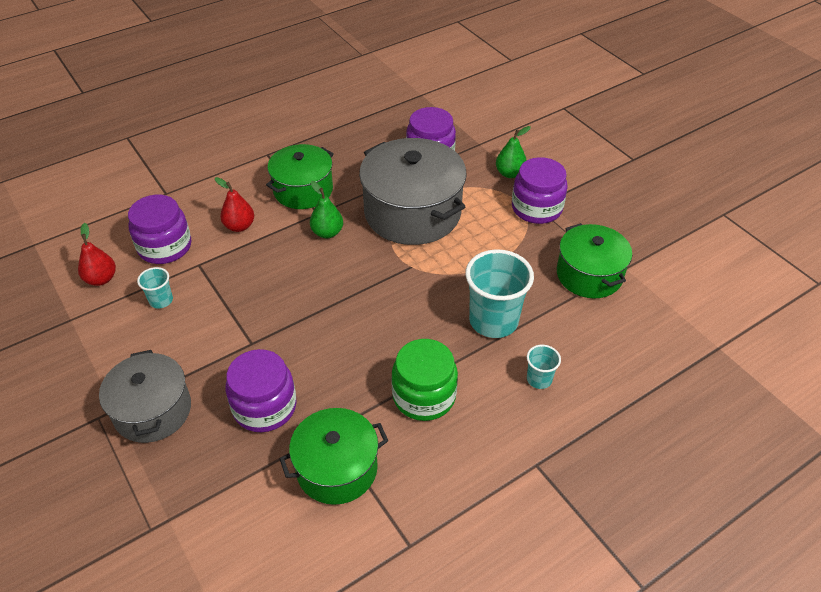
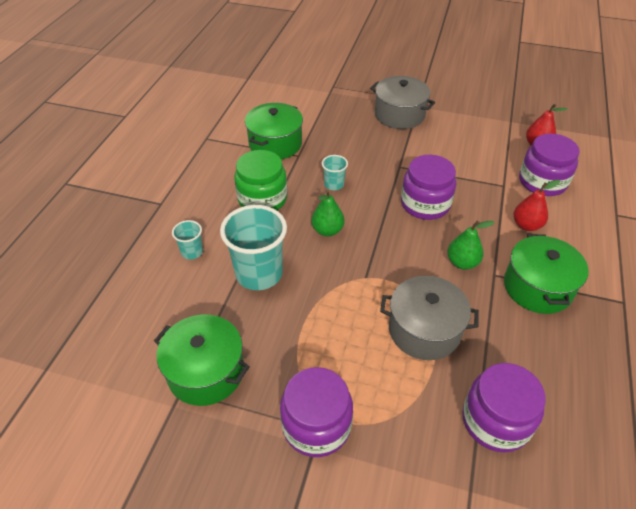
camera: 140 degrees right, 0 degrees up
turquoise cup [137,267,173,309] -> turquoise cup moved to [322,155,348,190]
purple jar [226,349,297,432] -> purple jar moved to [401,155,456,220]
grey pot [359,138,467,245] -> grey pot [380,276,479,360], size x0.63
green pear [496,126,531,178] -> green pear moved to [311,190,345,237]

